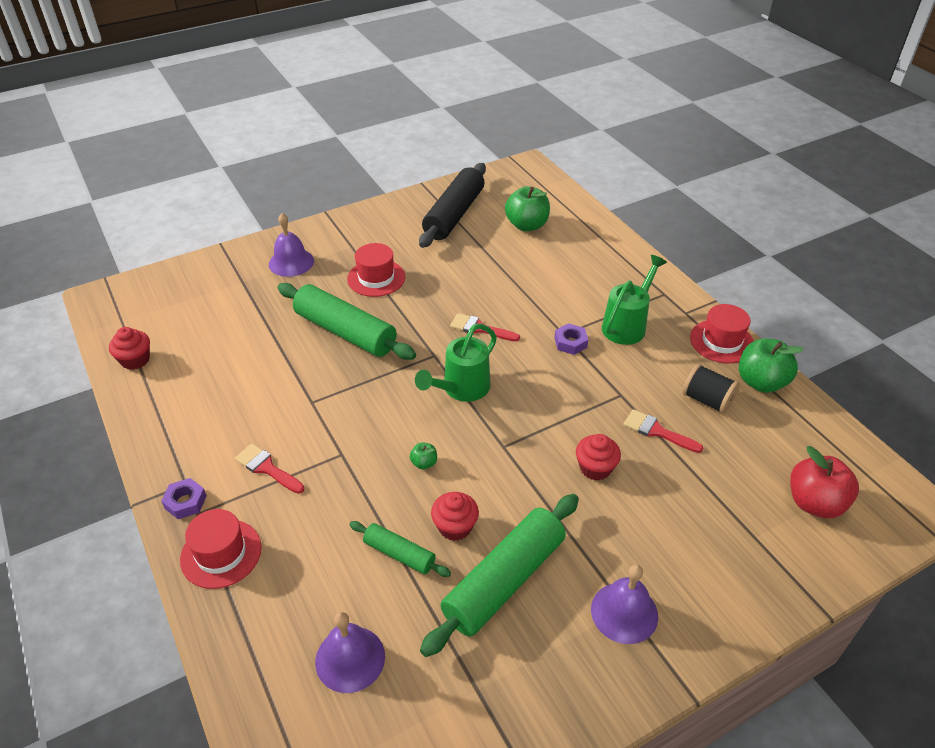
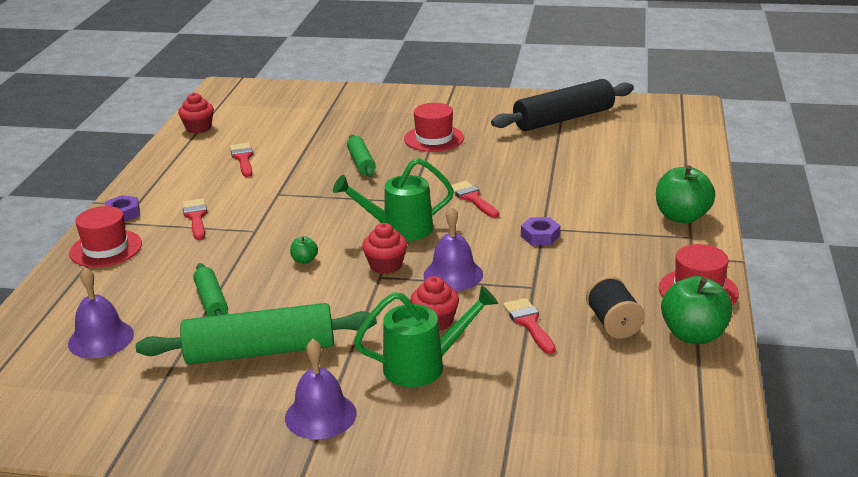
camera: 40 degrees right, 15 degrees down
purple bell [269,213,314,277] -> purple bell moved to [423,206,483,291]
green rolling pin [277,283,416,360] -> green rolling pin [347,135,376,177], size x0.52
red cupcake [431,492,479,541] -> red cupcake moved to [362,223,407,274]
green apple [505,186,550,231] -> green apple moved to [656,165,715,223]
green watering can [602,255,667,345] -> green watering can moved to [354,285,498,387]
red apple [790,446,859,518] -> none
none -> red brush [230,143,253,177]

